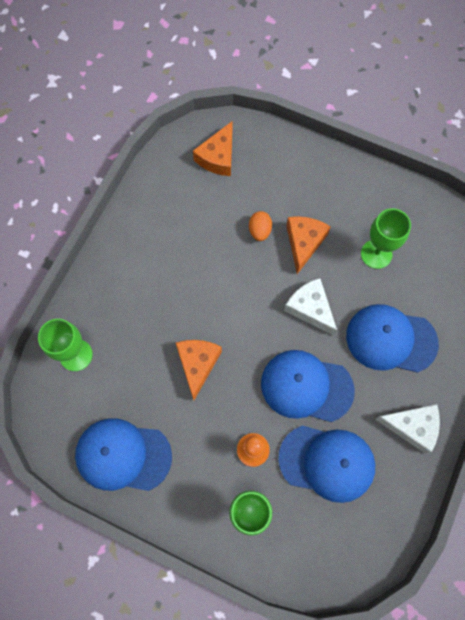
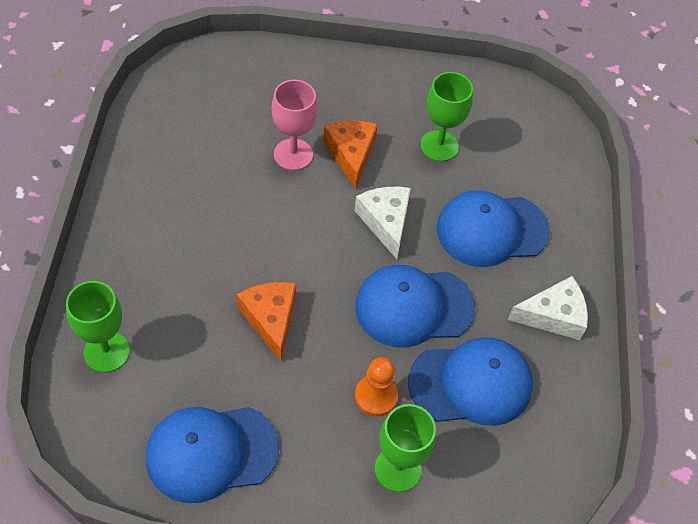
camera: 25 degrees left, 15 degrees down
orange cheese [193,121,232,176] -> none
orange egg [249,211,272,241] -> pink goblet [272,80,318,171]
white cheese [284,278,337,336] -> white cheese turned 45 degrees clockwise [354,187,411,259]

